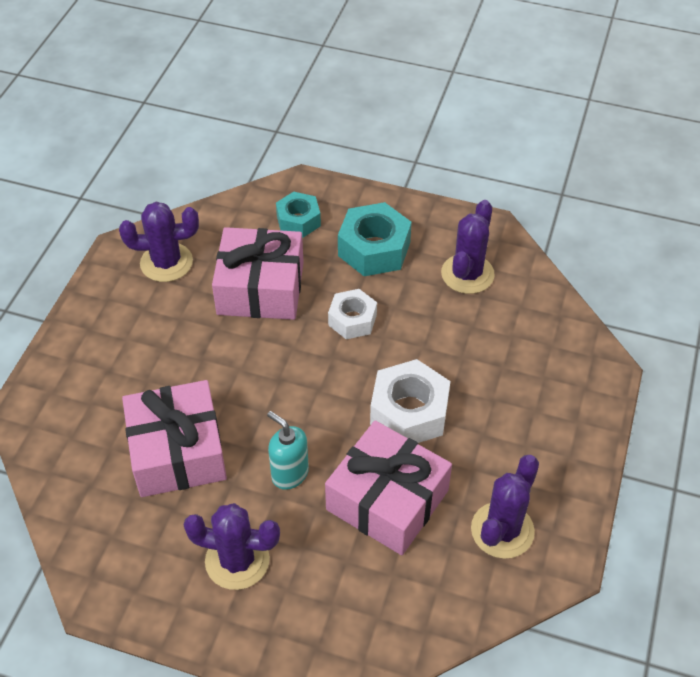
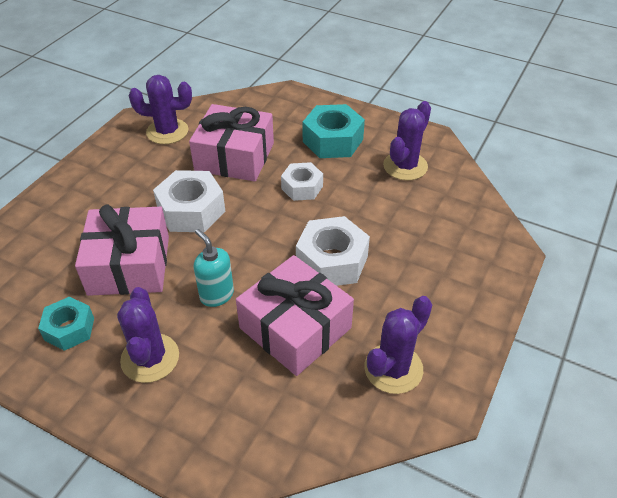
camera: 10 degrees right, 5 degrees down
purple cactus [183,503,280,590] -> purple cactus turned 60 degrees clockwise [117,287,179,383]
turquoise nut [276,192,321,238] -> turquoise nut moved to [38,297,94,351]
none -> white nut [153,170,226,232]

